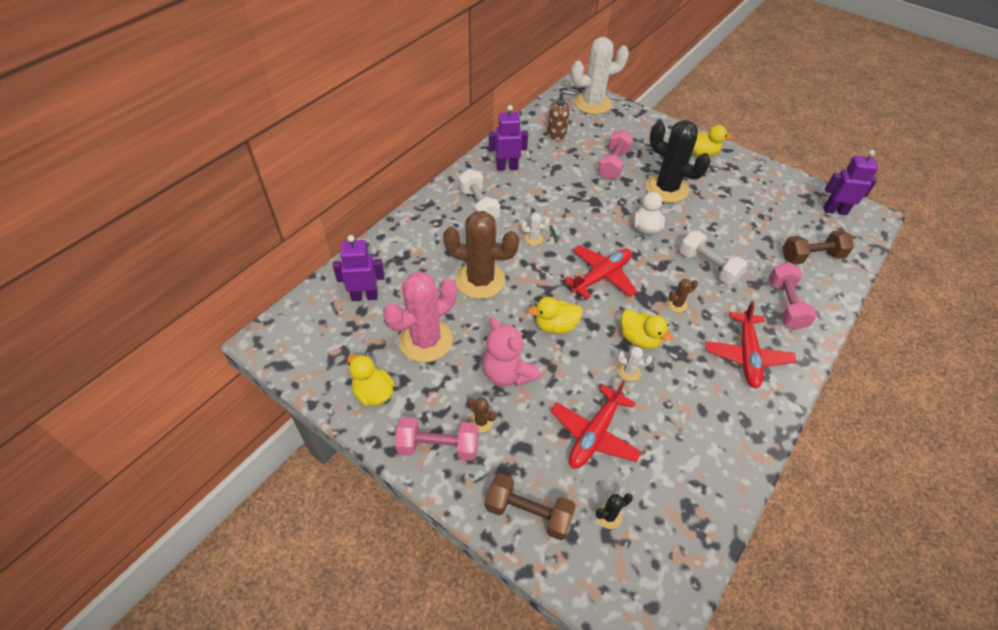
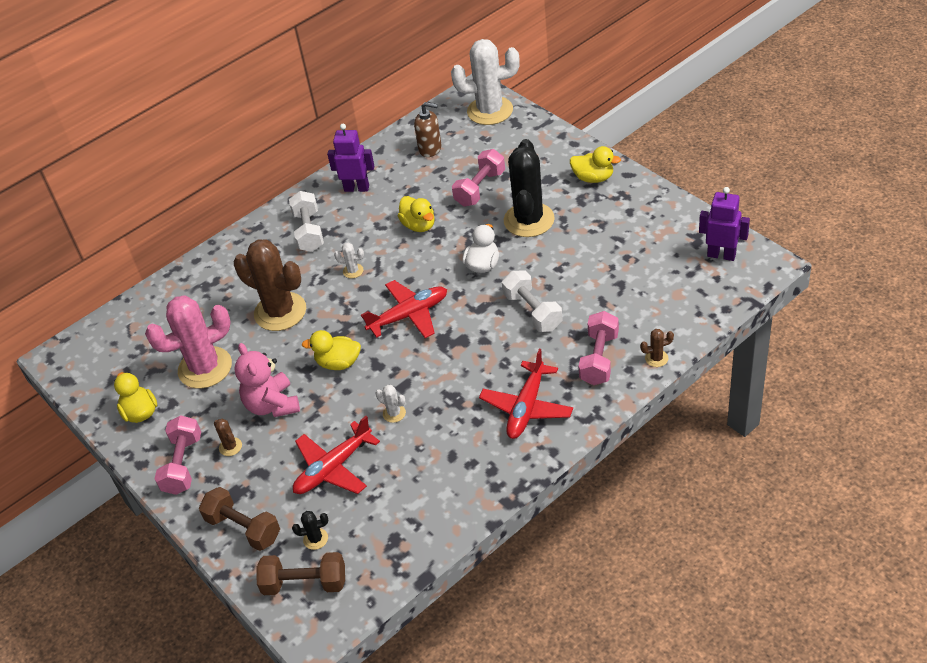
camera: 20 degrees right, 5 degrees down
purple robot [333,235,384,301] -> none
pink dumbbell [395,417,478,461] -> pink dumbbell turned 75 degrees clockwise [155,416,201,495]
yellow duck [621,309,673,349] -> yellow duck moved to [398,196,435,232]
black cactus [645,120,711,203] -> black cactus turned 45 degrees clockwise [504,139,555,237]
brown cactus [667,279,698,312] -> brown cactus moved to [640,329,674,367]
brown dumbbell [782,230,854,265] -> brown dumbbell moved to [257,552,345,595]

